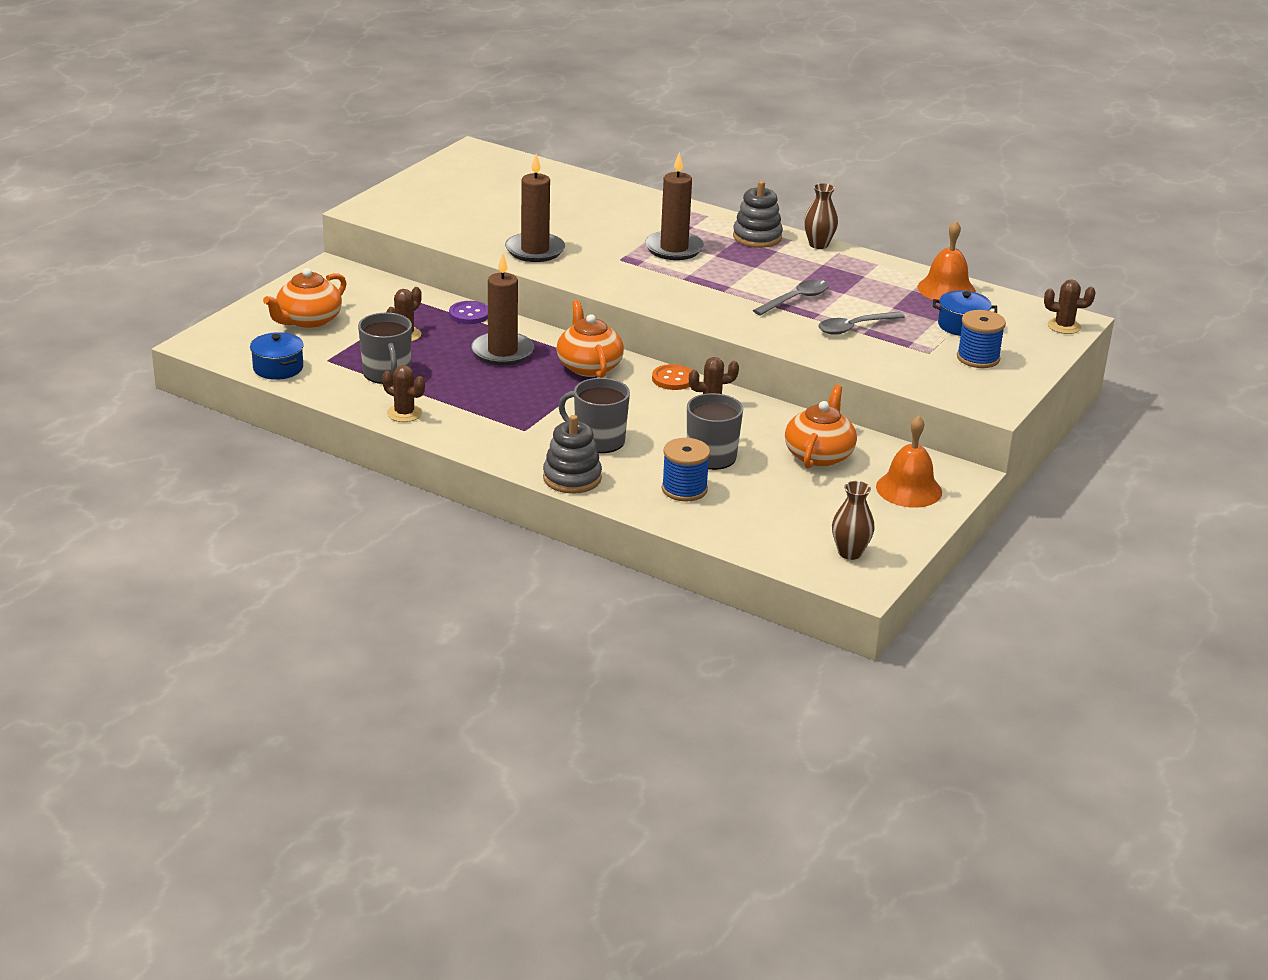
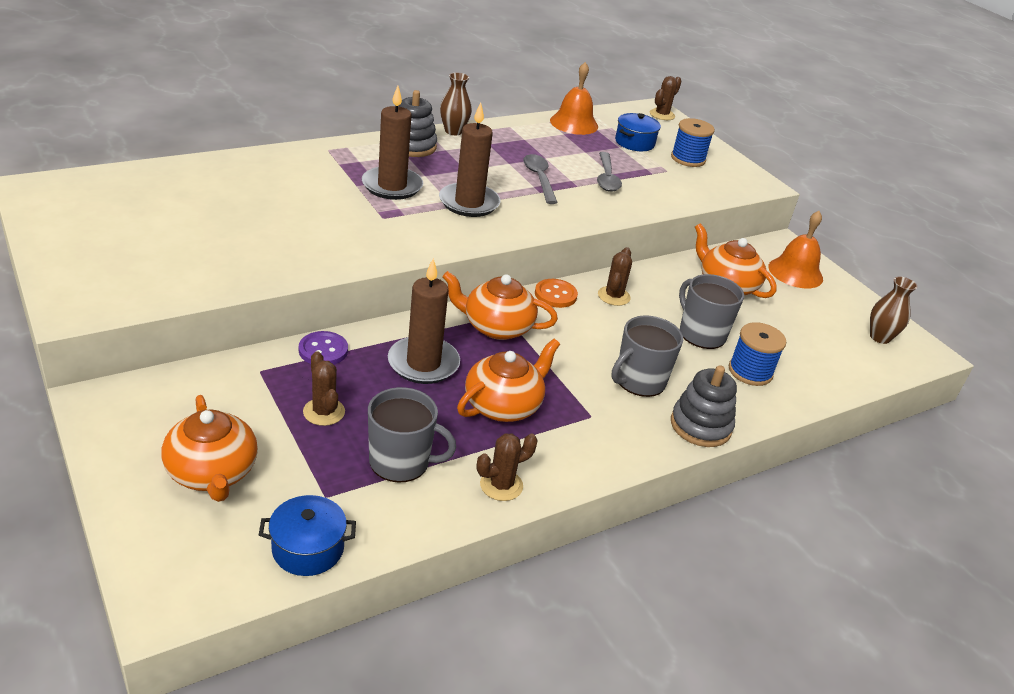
camera: 65 degrees left, 5 degrees up
brown candle [505,154,565,262] -> brown candle moved to [439,103,501,217]
none -> orange teapot [457,339,560,422]

